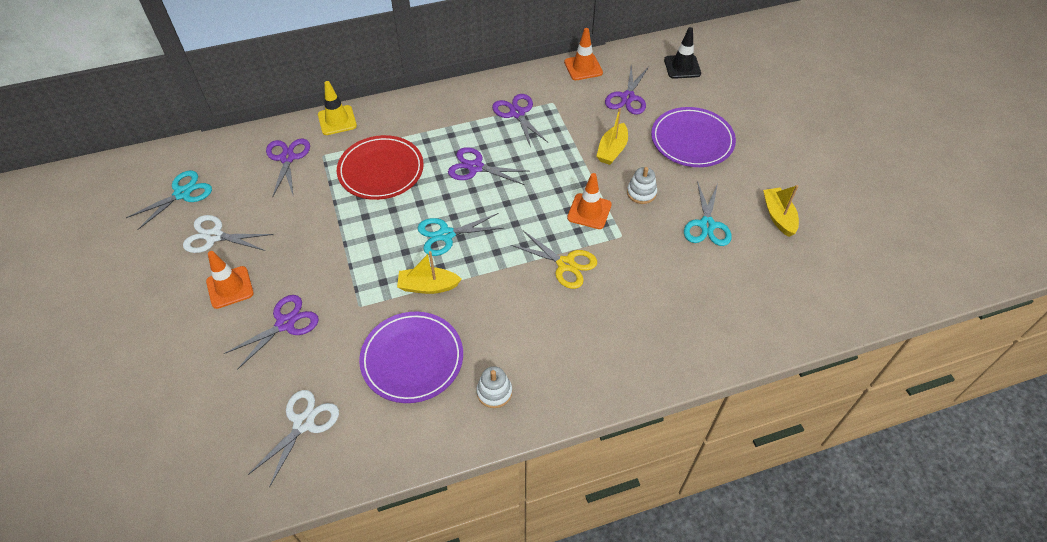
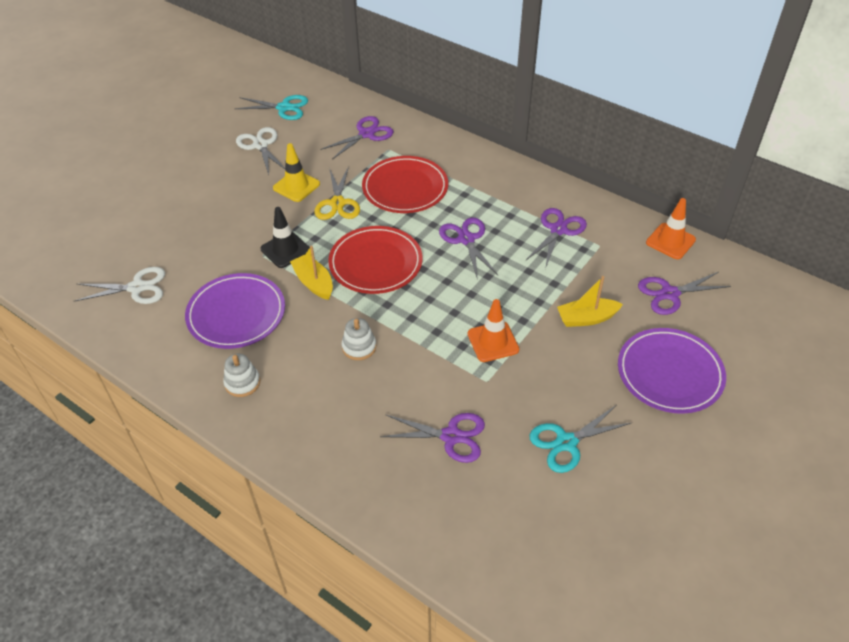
camera: 55 degrees right, 5 degrees down
orange traffic cone [206,251,254,309] -> none
purple scissors [224,295,319,370] -> purple scissors moved to [380,413,485,463]
yellow traffic cone [318,81,357,135] -> yellow traffic cone moved to [273,143,320,202]
turquoise scissors [418,213,504,256] -> red plate [328,226,423,294]
yellow scissors [511,231,597,289] -> yellow scissors moved to [314,166,360,220]
white stacking toy [627,167,657,204] -> white stacking toy moved to [342,318,376,360]
black traffic cone [664,27,701,79] -> black traffic cone moved to [260,207,310,268]
yellow boat [763,185,799,237] -> none

